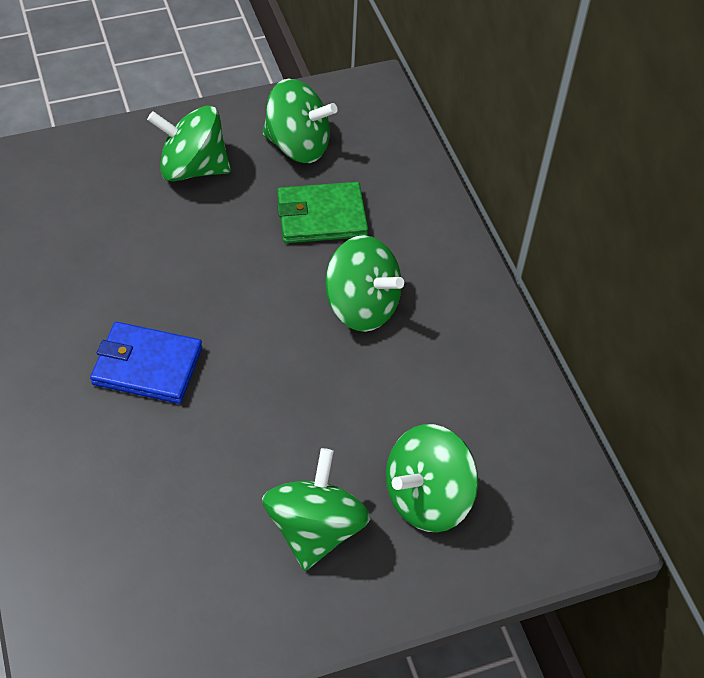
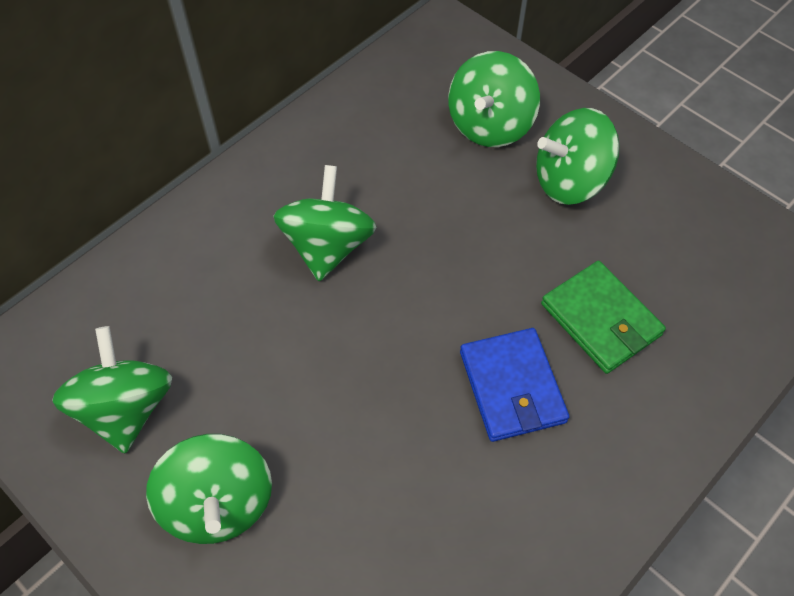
camera: 115 degrees left, 5 degrees up
green wallet [277,182,368,243] -> green wallet moved to [541,261,666,374]
green spinning top [386,424,478,532] -> green spinning top turned 90 degrees clockwise [448,51,540,147]

